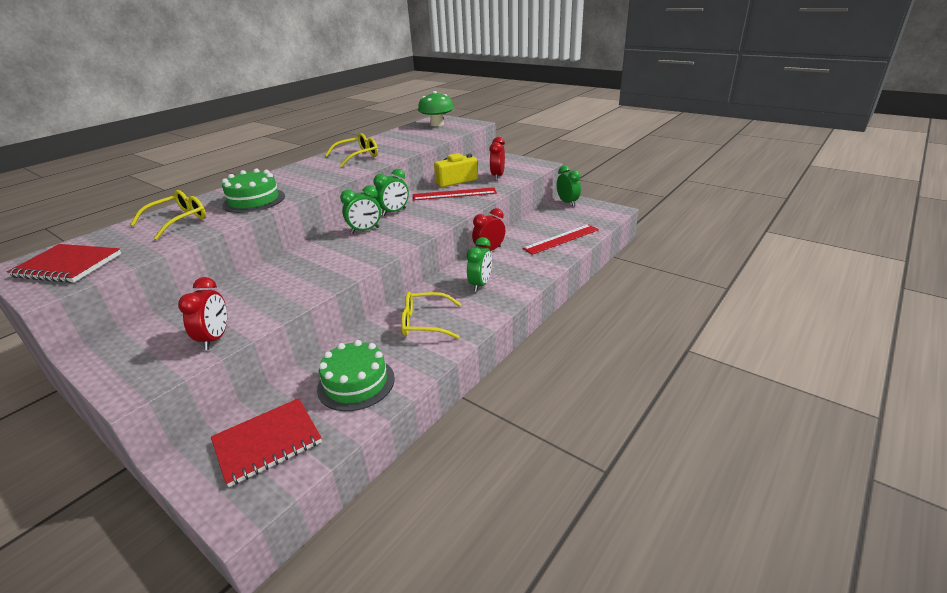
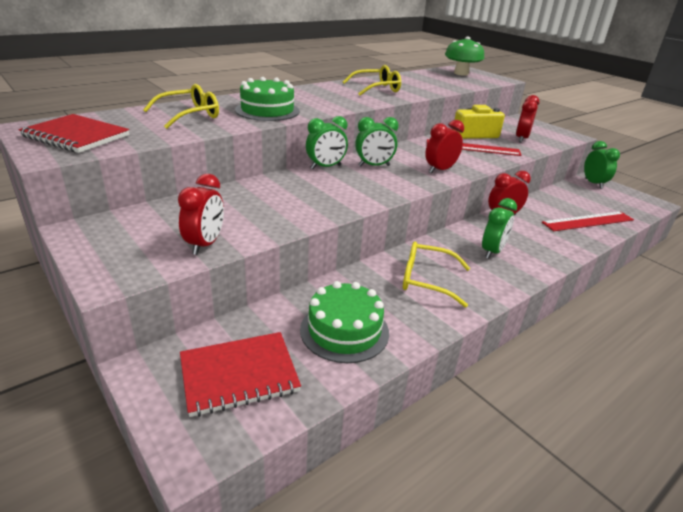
camera: 10 degrees right, 0 degrees up
green clock [373,169,409,216] -> green clock moved to [306,116,348,169]
none -> red clock [425,120,464,173]

